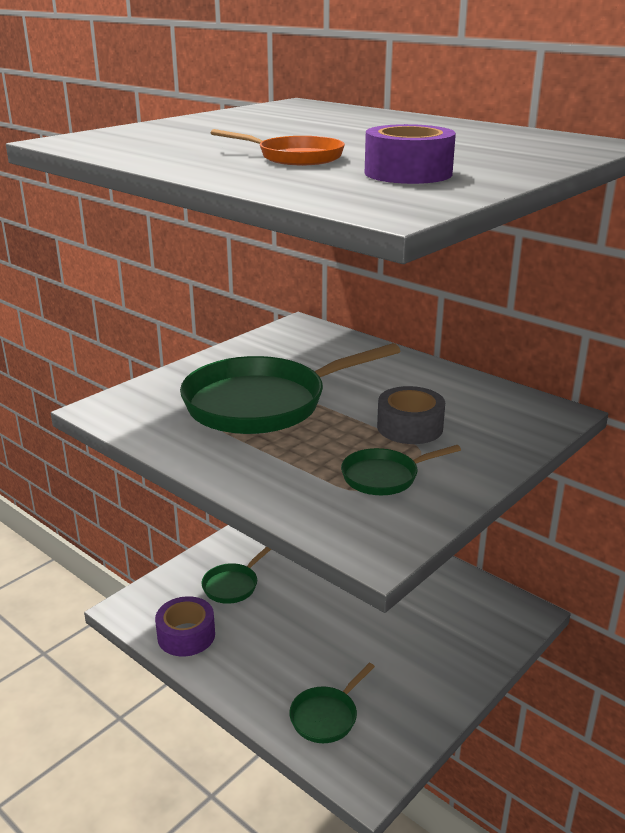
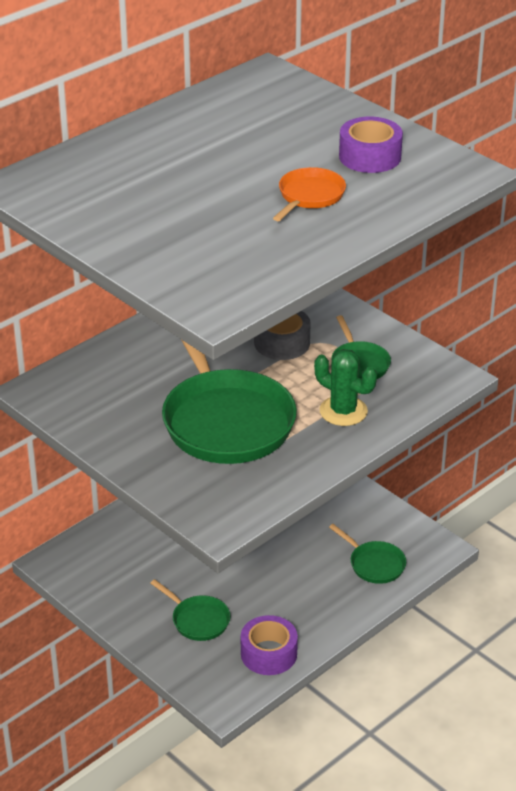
camera: 85 degrees left, 10 degrees up
none -> green cactus [314,349,377,426]

